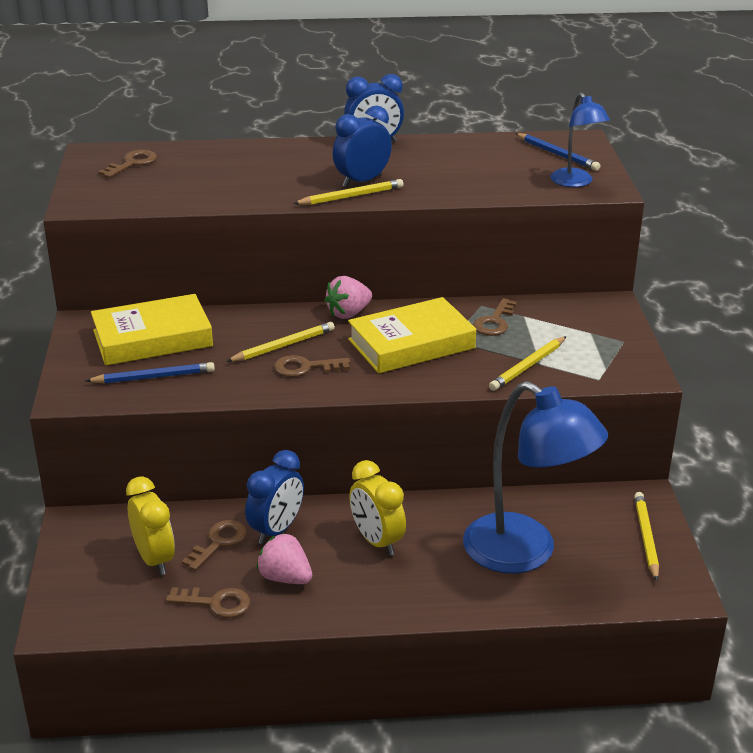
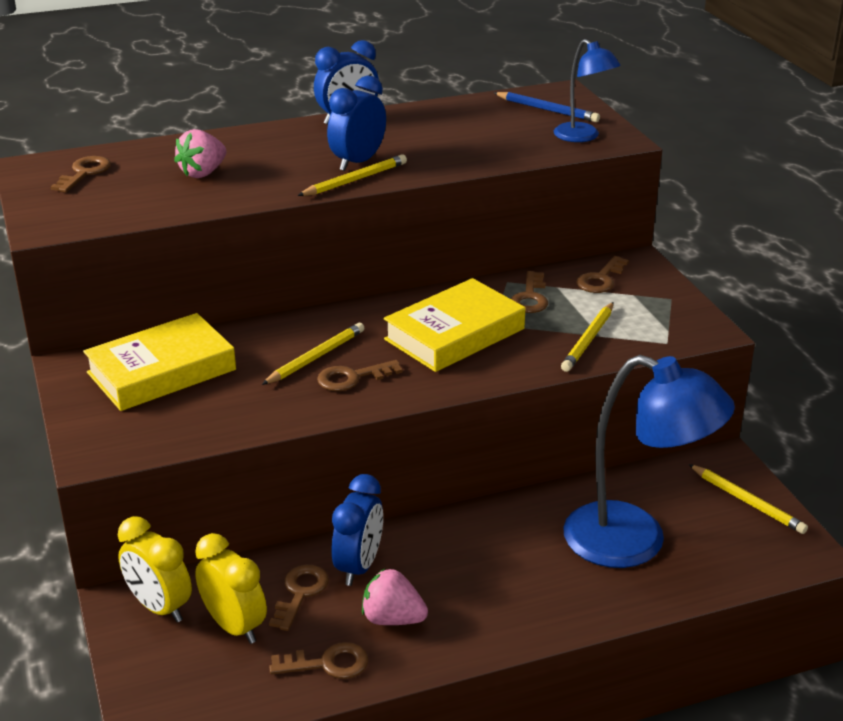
camera: 15 degrees left, 0 degrees up
blue pencil [85,362,215,384] -> none
pink strawberry [325,276,372,319] -> pink strawberry moved to [174,129,226,178]
yellow clock [349,460,406,556] -> yellow clock moved to [118,516,192,622]
yellow pencil [634,492,659,581] -> yellow pencil turned 150 degrees clockwise [689,464,808,534]
none -> brown key [577,256,629,293]

